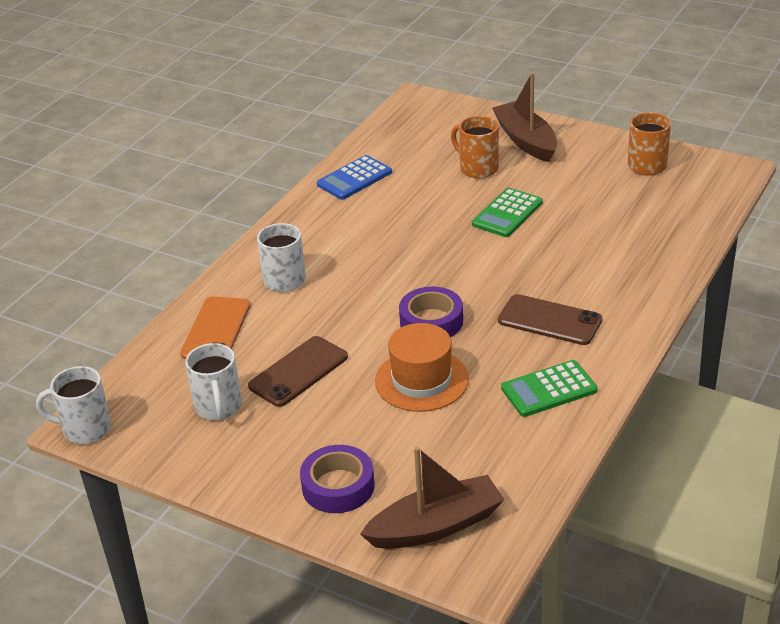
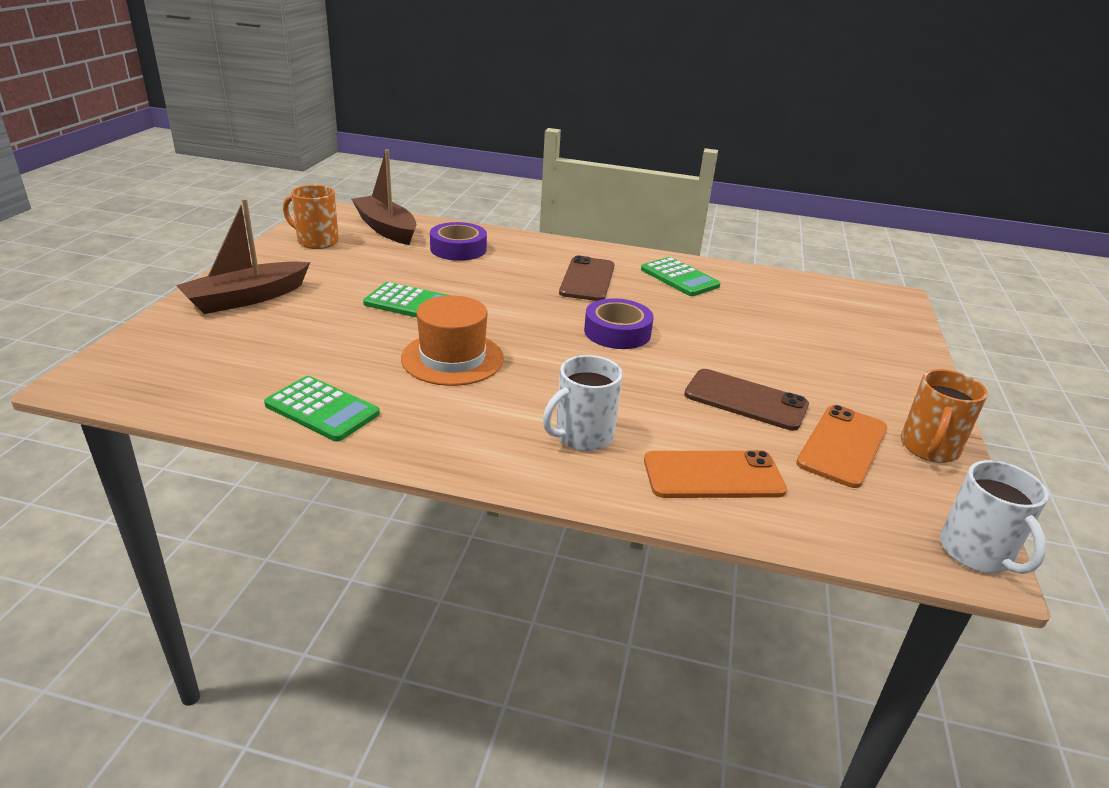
camera: 110 degrees left, 5 degrees down
white mug [185,343,242,420] -> orange phone [796,405,887,488]
purple tape [300,445,375,513] -> purple tape moved to [430,222,487,261]
blue calculator [317,155,392,200] -> green calculator [264,376,380,441]
brown boat [360,447,504,549] -> brown boat moved to [352,149,417,245]
orange hat [375,323,469,412] -> orange hat moved to [401,296,504,386]
orange mug [451,116,499,178] -> orange mug moved to [901,369,988,463]

